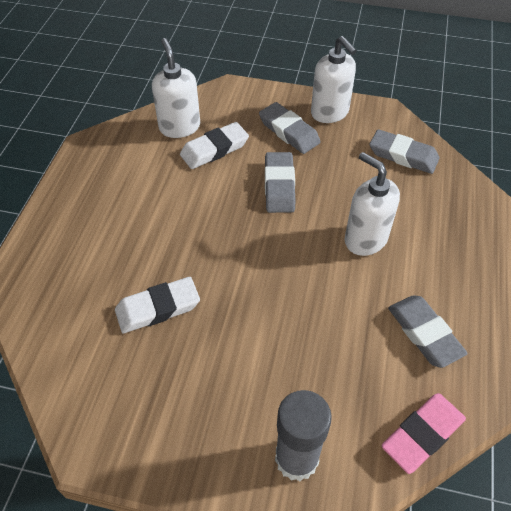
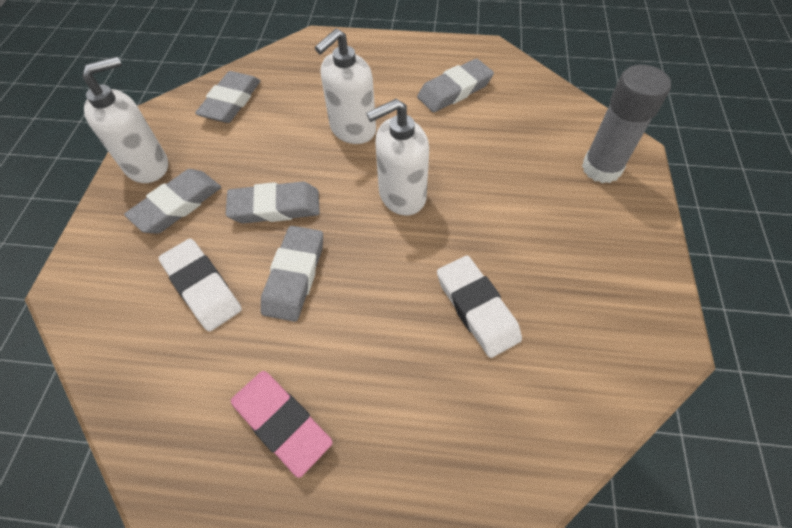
camera: 95 degrees left, 5 degrees up
white soap dispenser [152,38,200,138] -> white soap dispenser moved to [366,99,429,215]
pink eraser [382,393,466,474] -> pink eraser moved to [231,371,333,478]
none -> grey eraser [261,226,323,322]

